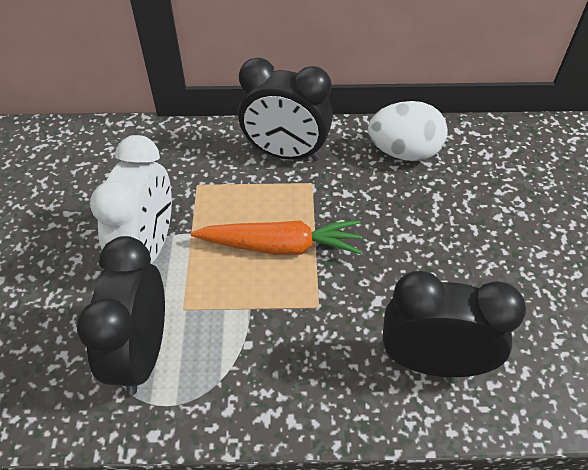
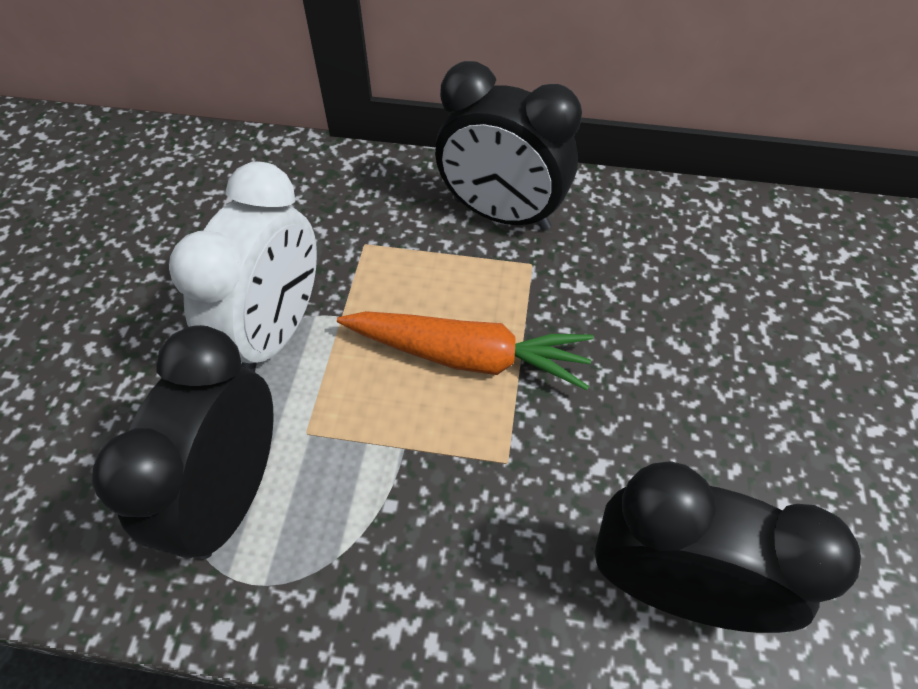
camera: 10 degrees right, 5 degrees up
white egg [368,101,448,161] -> none

